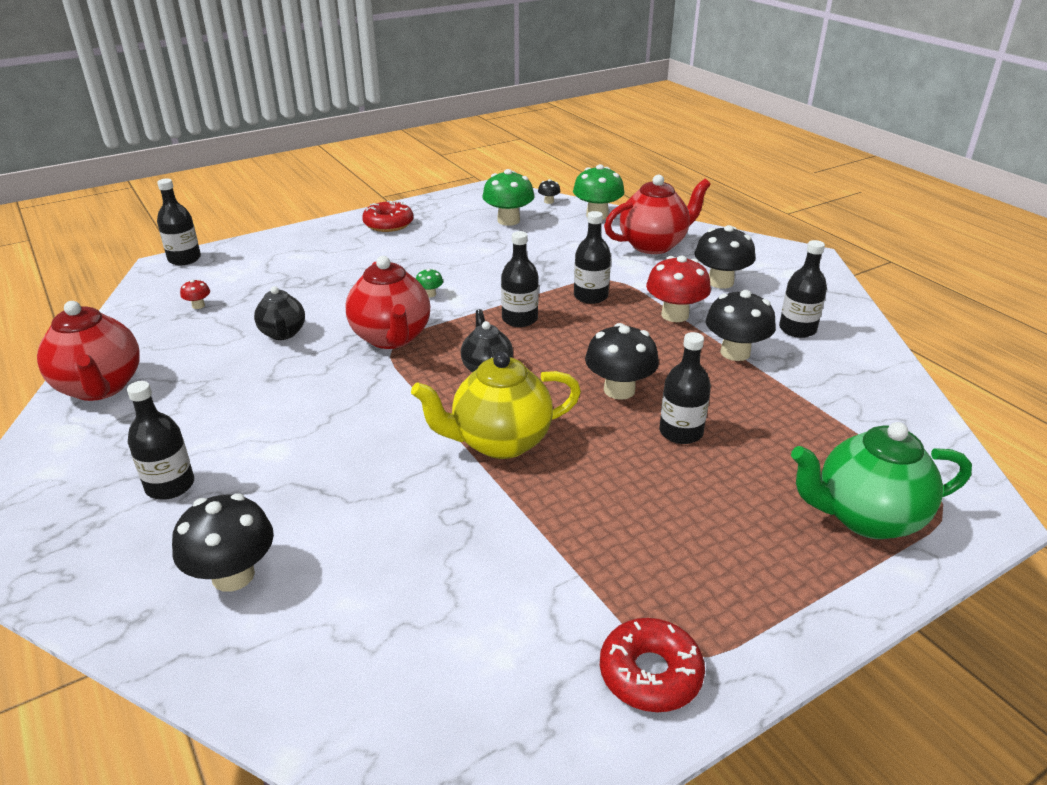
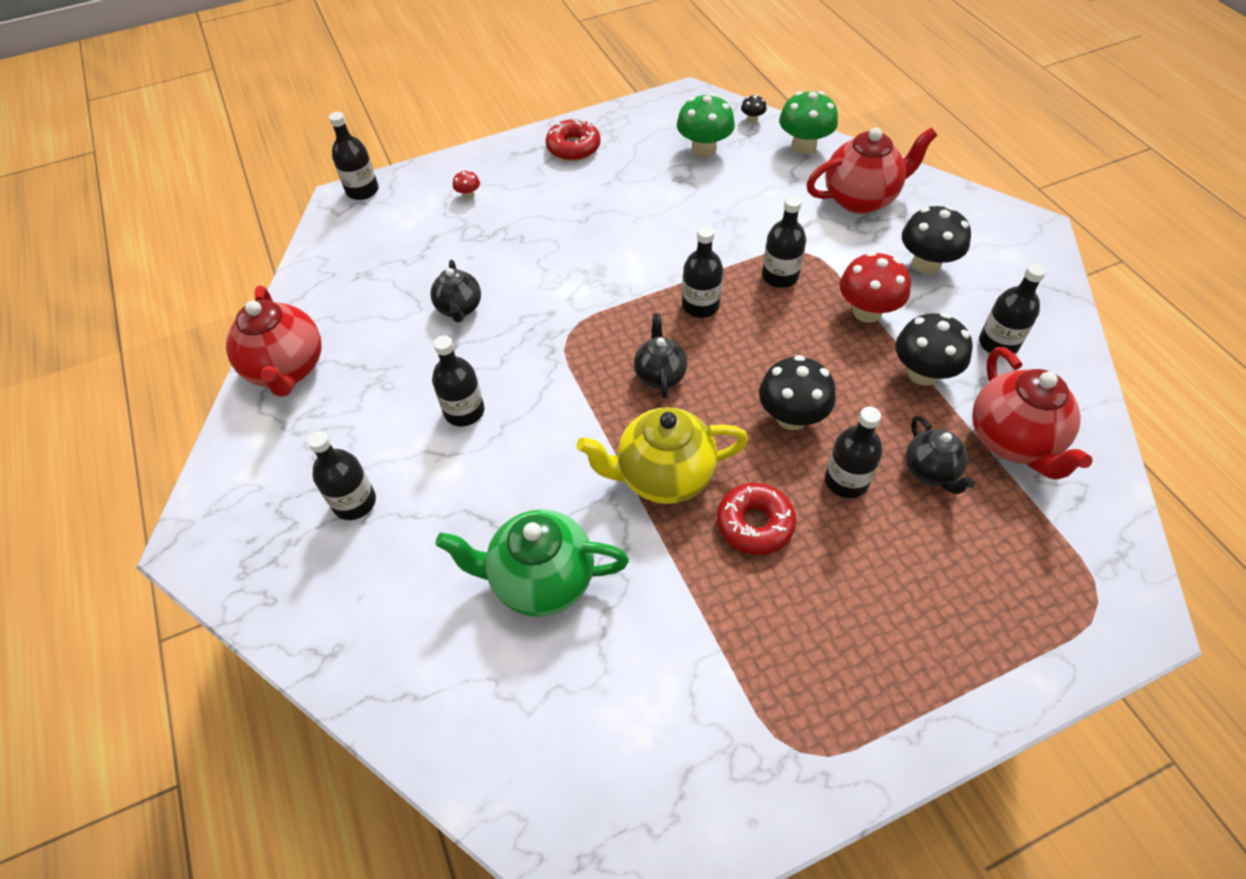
camera: 10 degrees right, 20 degrees up
black mushroom [172,493,274,592] -> none
red mushroom [180,279,210,309] -> red mushroom moved to [453,170,480,199]
red teapot [345,256,430,349] -> red teapot moved to [972,347,1093,480]
green mushroom [416,268,443,298] -> none
red donut [600,618,705,712] -> red donut moved to [717,483,796,555]
green teapot [791,422,972,539] -> green teapot moved to [435,510,629,617]
none -> black bottle [432,336,485,426]
none -> black teapot [906,415,975,494]

